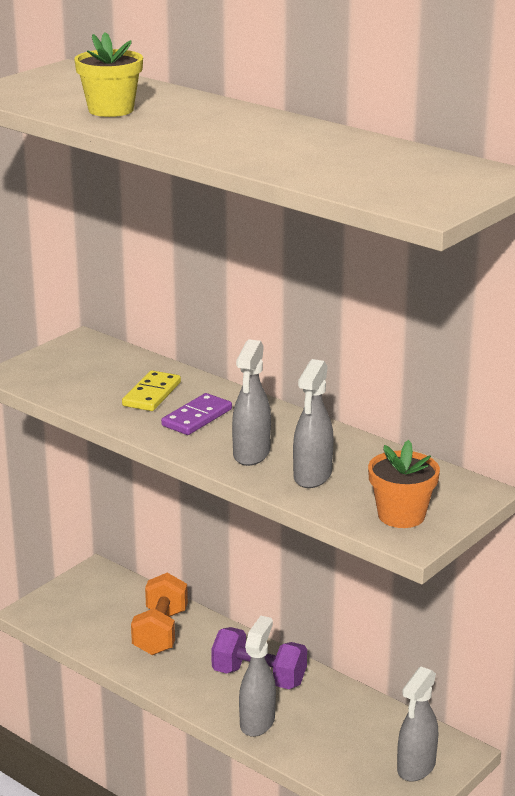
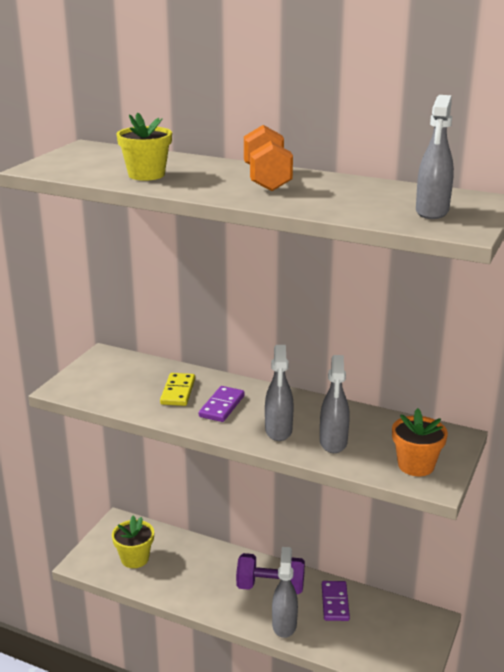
camera: 15 degrees left, 0 degrees up
orange dumbbell [131,573,188,655] -> orange dumbbell moved to [244,125,293,191]
grey spray bottle [397,667,438,782] -> grey spray bottle moved to [416,95,454,219]
none -> yellow flower pot [112,516,154,568]
none -> purple domino [322,581,350,621]

